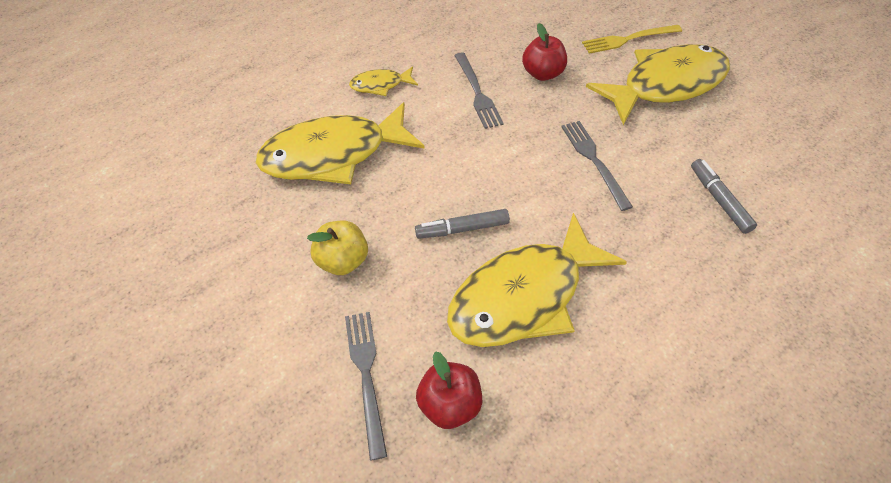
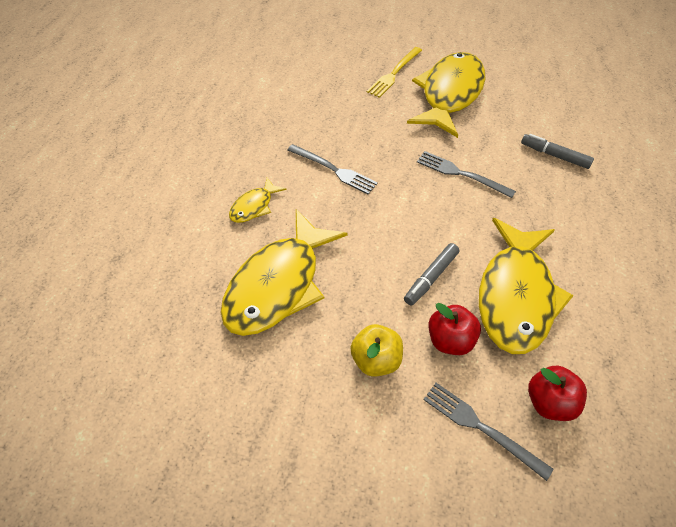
camera: 40 degrees left, 0 degrees up
red apple [522,23,567,81] -> red apple moved to [428,303,481,355]

